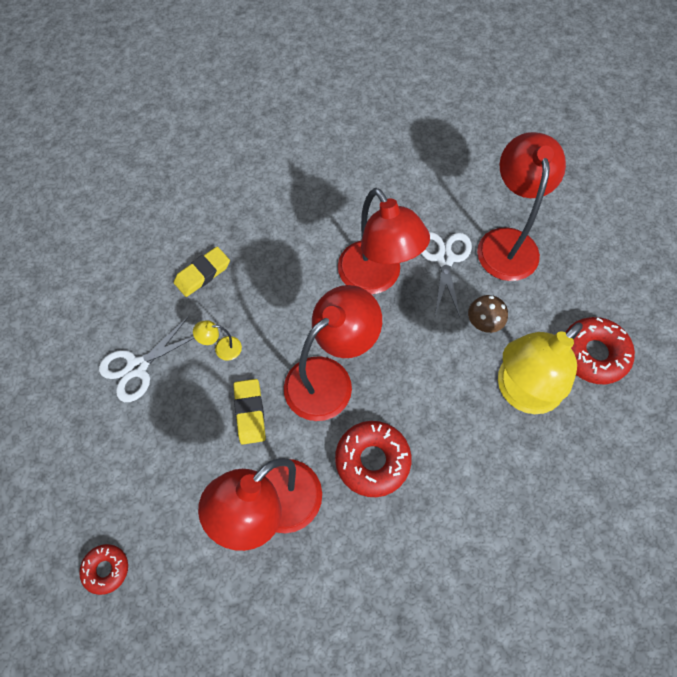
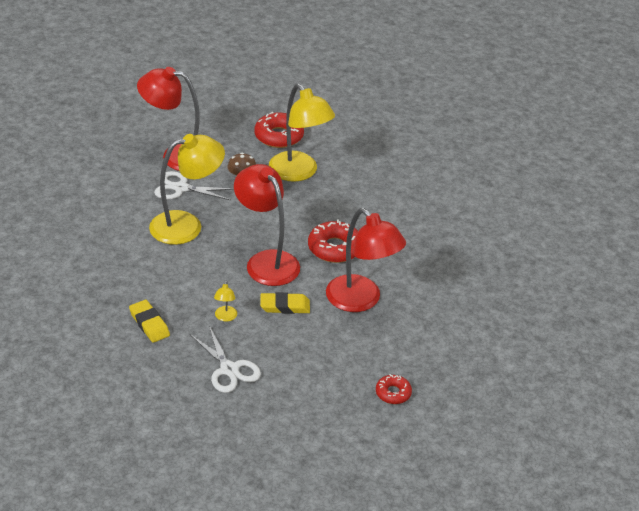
camera: 85 degrees left, 25 degrees down
red lamp [338,188,430,294] -> yellow lamp [149,134,225,245]

